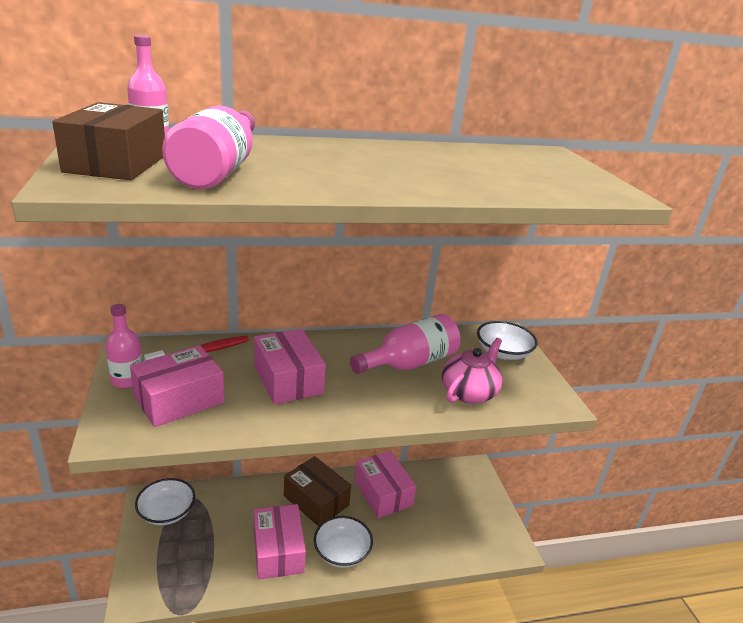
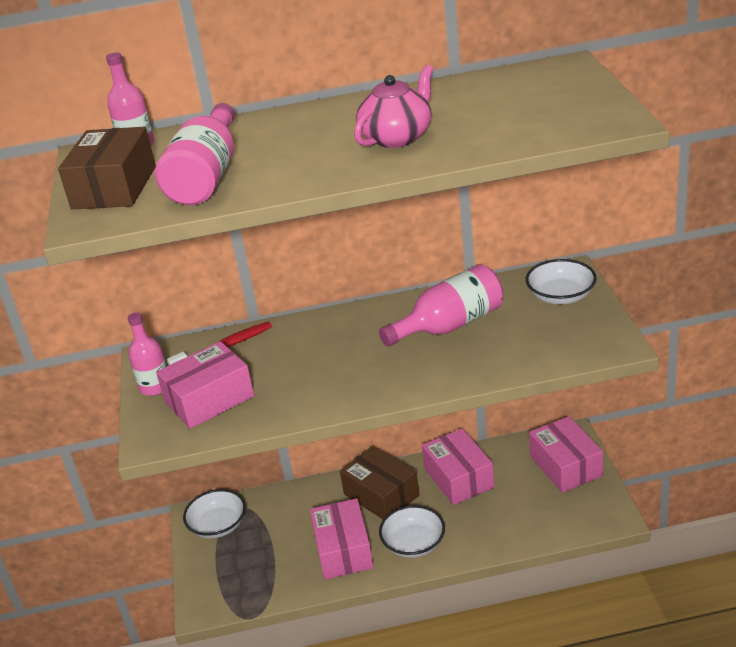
camera: 10 degrees right, 5 degrees up
pink box [254,329,326,404] -> pink box moved to [529,416,603,493]
pink teapot [442,338,503,404] -> pink teapot moved to [354,65,433,148]

